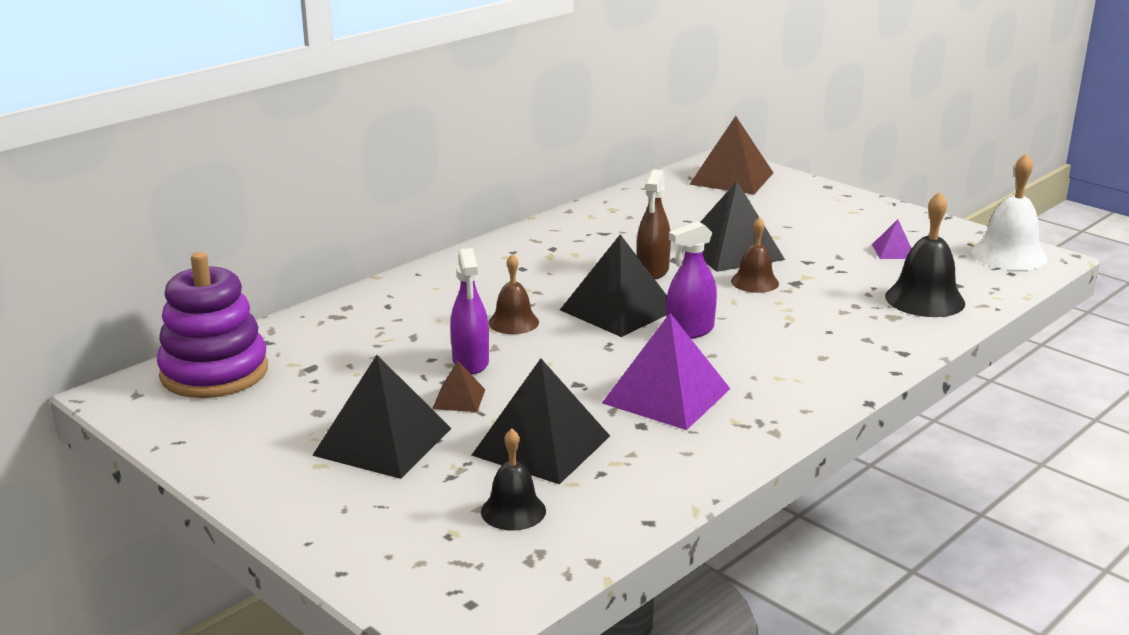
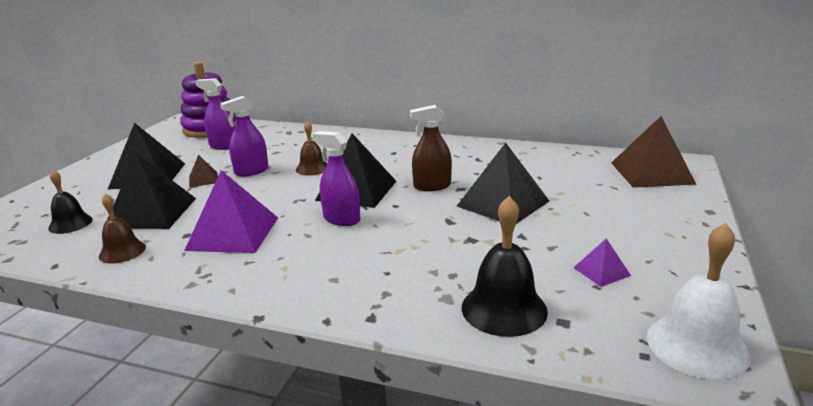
camera: 65 degrees right, 0 degrees up
brown bell [731,217,779,293] -> brown bell moved to [99,193,146,264]
none -> purple spray bottle [195,78,235,150]

